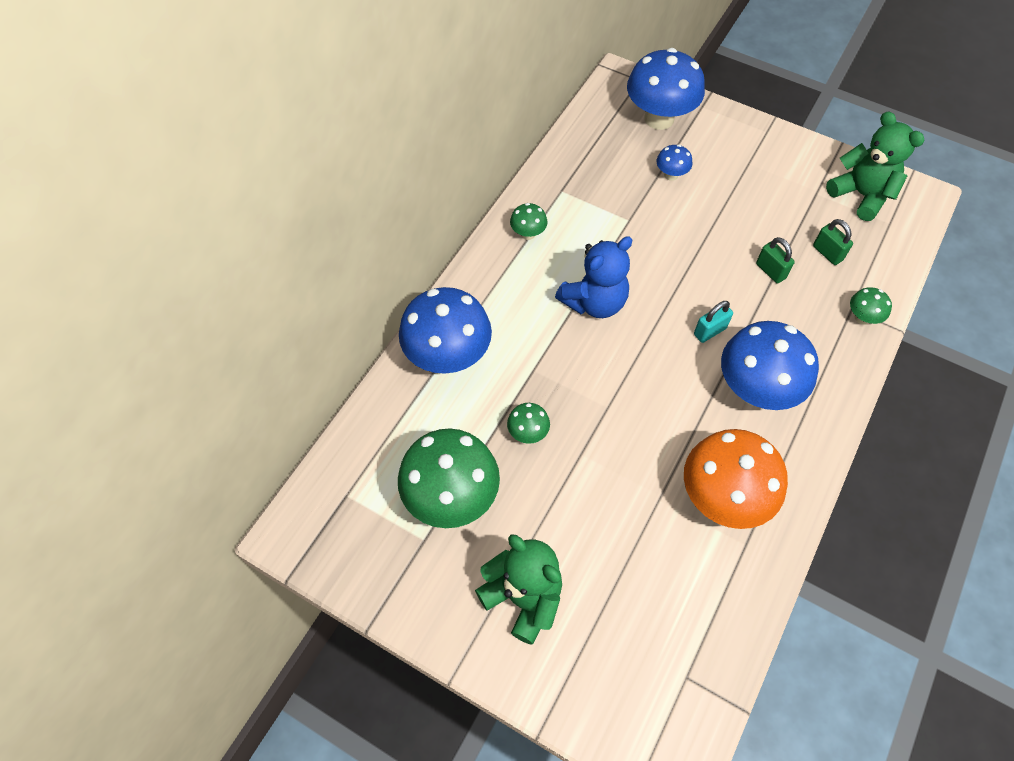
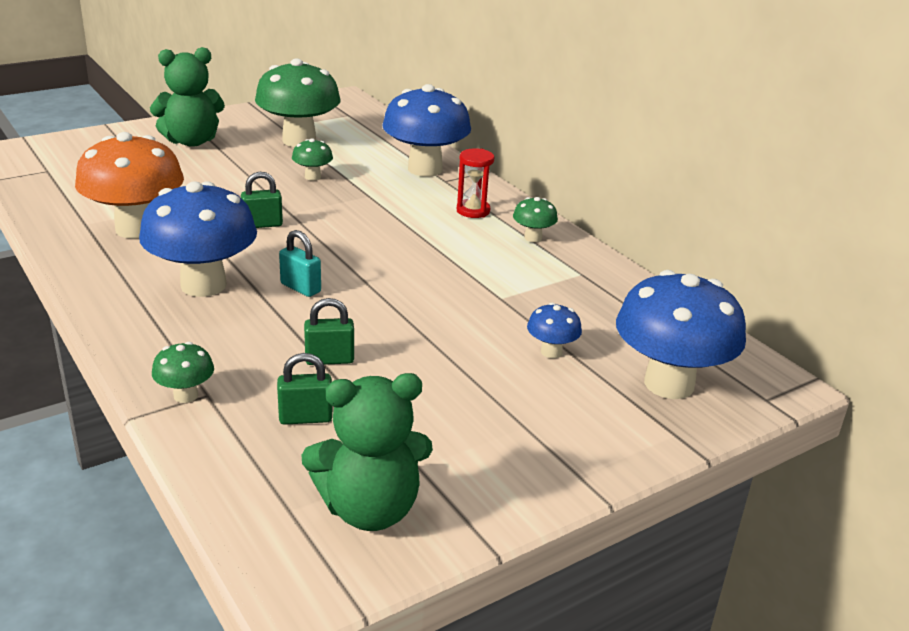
camera: 115 degrees right, 30 degrees down
blue teddy bear [555,236,633,318] -> none
turquoise padlock [694,301,733,343] -> turquoise padlock turned 45 degrees counterclockwise [279,230,321,297]
none -> green padlock [241,172,283,228]
none -> red hourglass [457,148,494,218]

